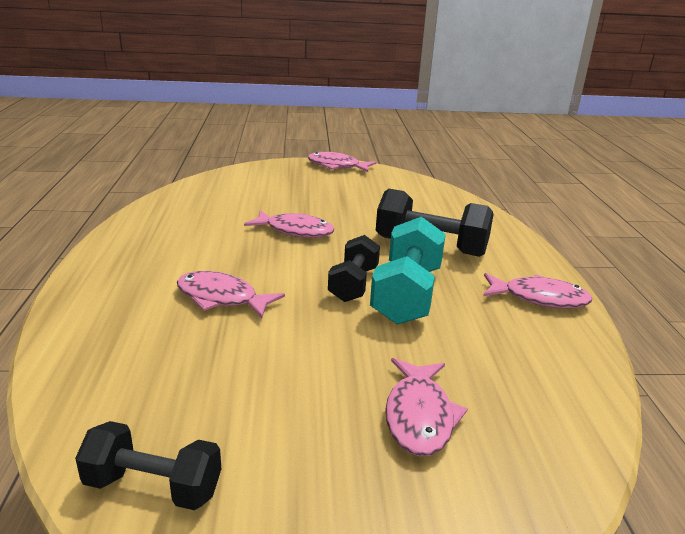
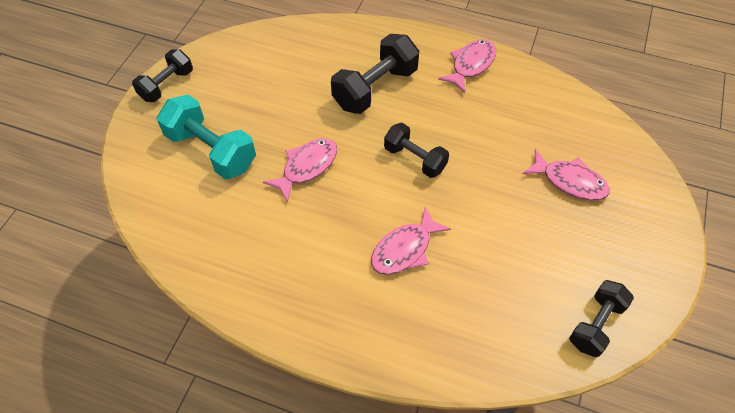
camera: 65 degrees left, 30 degrees up
pink fish [308,152,376,172] -> black dumbbell [132,49,193,102]
turquoise dumbbell [370,217,446,325] -> turquoise dumbbell moved to [157,94,256,179]

